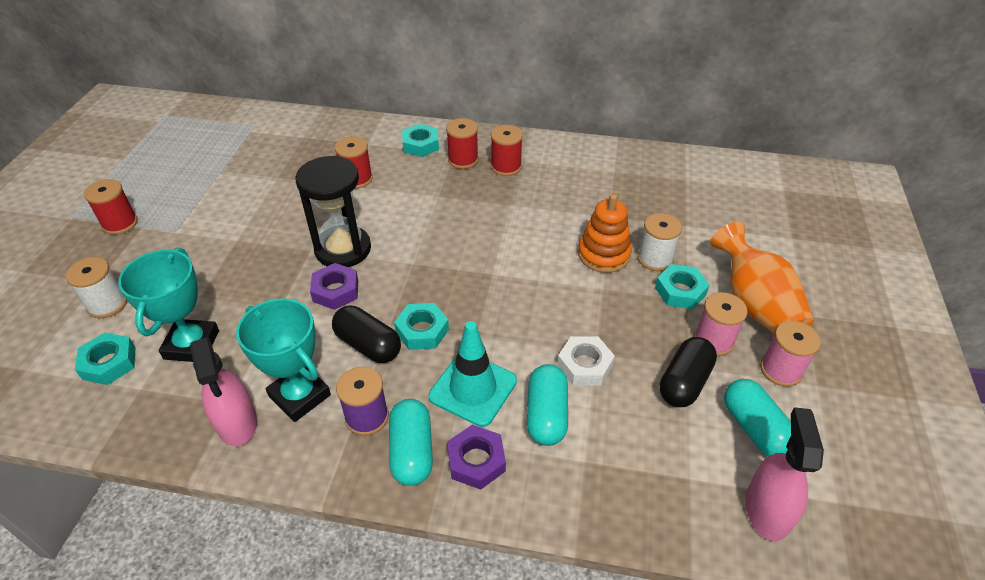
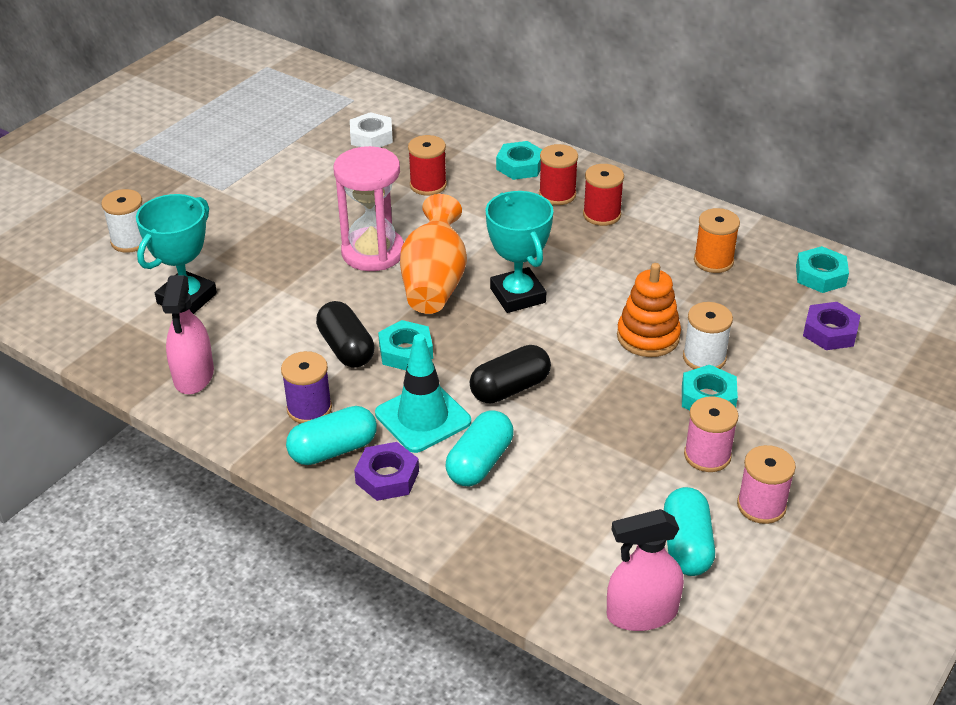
camera: 25 degrees right, 5 degrees down
turquoise nut [75,333,136,385] -> turquoise nut moved to [796,246,849,293]
red spool [84,179,138,235] -> none
turquoise trophy [236,298,331,422] -> turquoise trophy moved to [485,191,554,313]
black hourglass [295,156,371,267] -> pink hourglass [334,146,404,271]
purple nut [310,263,358,310] -> purple nut moved to [803,302,861,350]
turquoise capsule [389,399,433,486] -> turquoise capsule turned 45 degrees clockwise [286,406,377,465]
white nut [557,336,615,386] -> white nut moved to [350,112,393,147]
black capsule [660,337,717,407] -> black capsule moved to [470,345,551,404]
orange vase [710,221,814,334] -> orange vase moved to [400,194,467,314]
pink spray bottle [745,407,824,541] -> pink spray bottle turned 135 degrees counterclockwise [607,509,684,631]
none -> orange spool [694,208,740,273]

